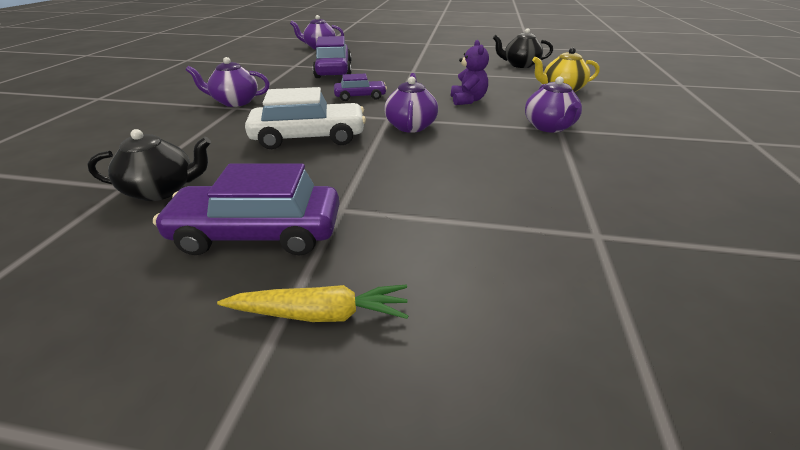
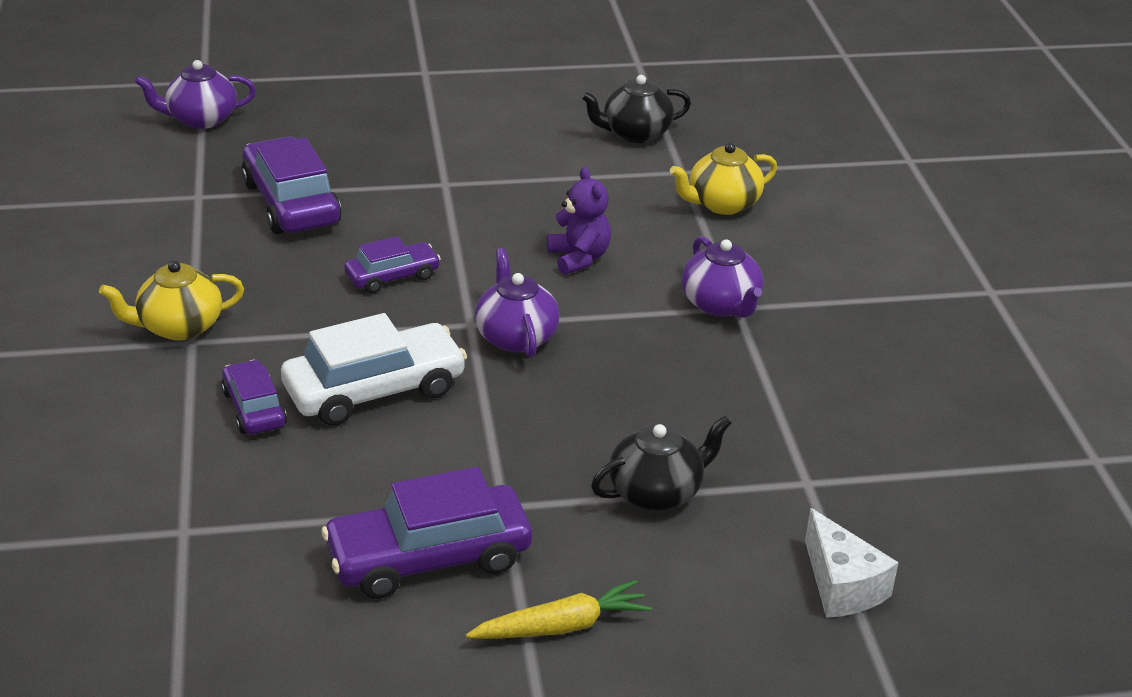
camera: 20 degrees left, 0 degrees up
black teapot [87,129,211,201] -> black teapot moved to [591,415,731,511]
purple teapot [186,57,270,107] -> yellow teapot [99,261,244,341]
none -> purple car [221,360,287,434]
none -> white cheese [805,508,899,618]

